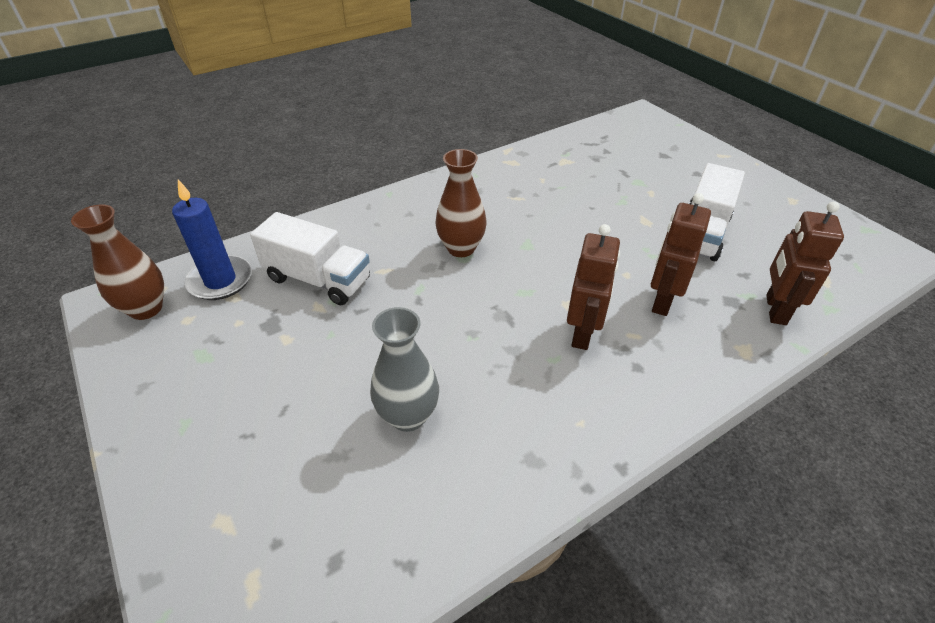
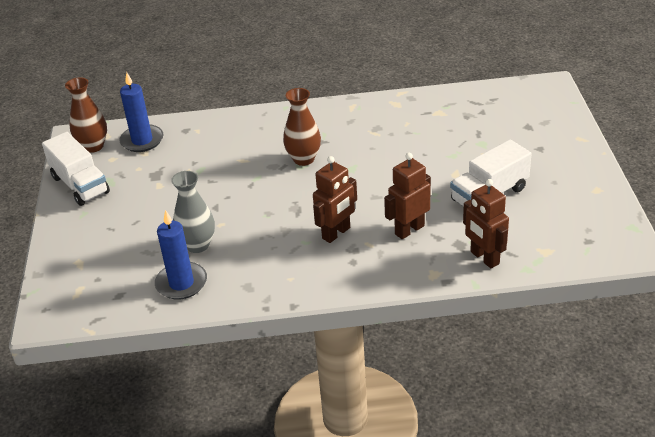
camera: 30 degrees right, 5 degrees down
white truck [250,212,370,305] -> white truck moved to [42,132,110,206]
brown robot [766,201,844,325] -> brown robot turned 75 degrees counterclockwise [463,179,509,268]
none -> blue candle [155,210,207,300]

